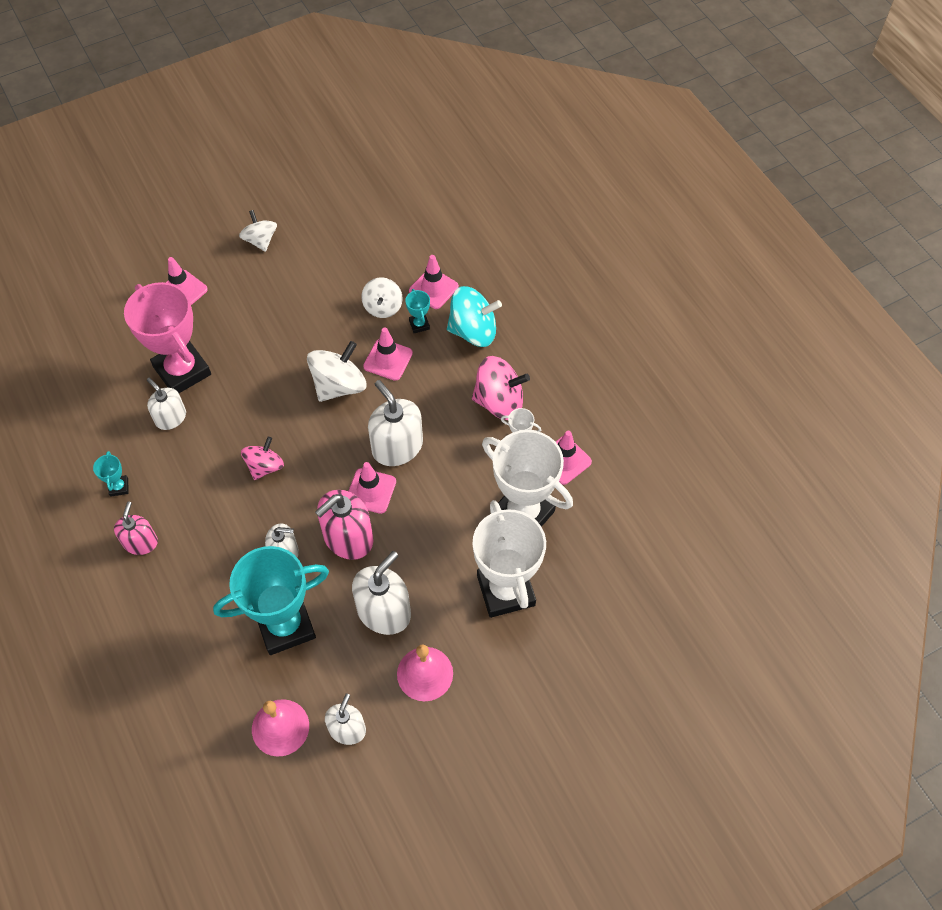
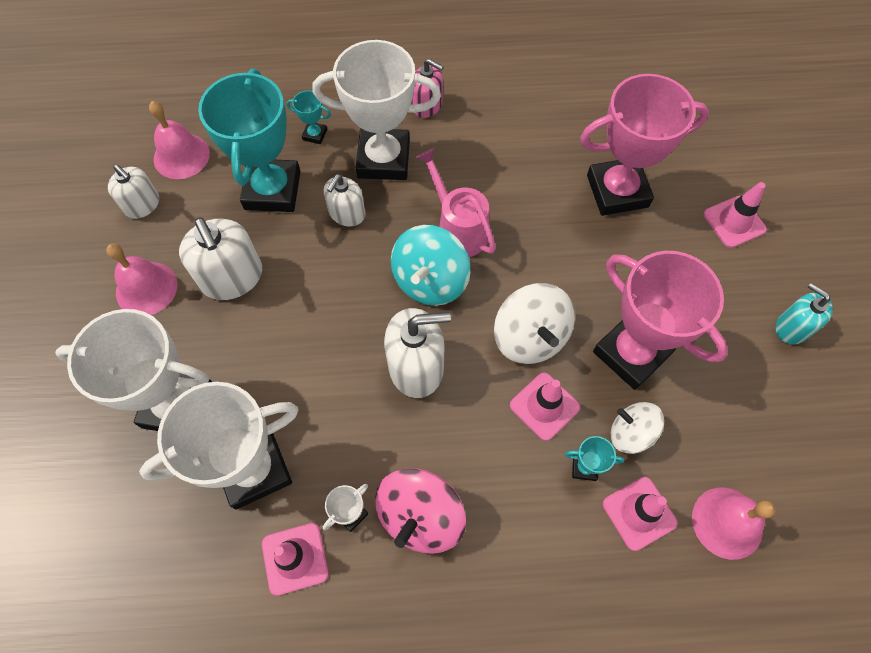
camera: 115 degrees right, 5 degrees up
turquoise trophy [93,451,129,497] -> turquoise trophy moved to [286,90,331,144]
white soap dispenser [147,378,186,430] -> none
white spinning top [239,210,277,252] -> turquoise soap dispenser [775,283,833,344]
pink spinning top [241,437,284,480] -> pink watering can [416,148,496,257]
pink soap dispenser [315,490,373,560] -> none
pink traffic cone [349,462,396,514] -> none
turquoise spinning top [447,286,502,347] -> turquoise spinning top moved to [391,225,470,306]
none -> white trophy [312,40,441,180]
none -> pink trophy [593,251,728,390]
none -> pink bell [692,487,775,560]

